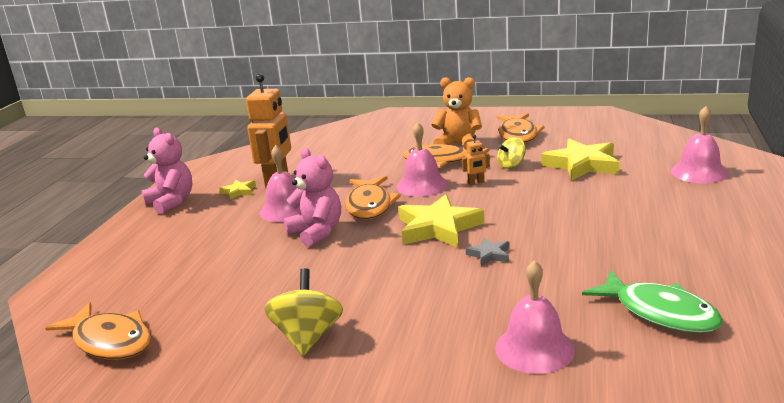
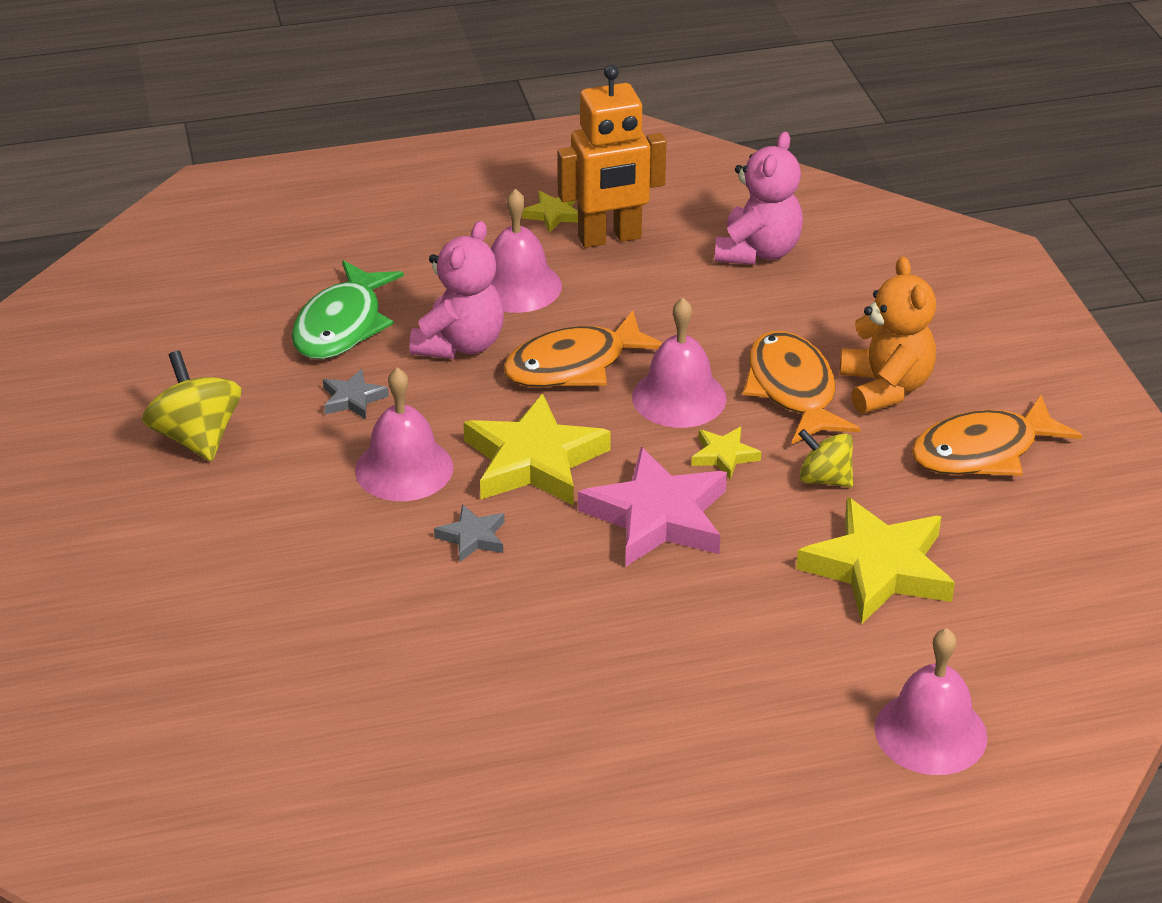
camera: 60 degrees right, 15 degrees up
orange fish [45,302,151,360] -> none
pink teddy bear [142,127,192,214] -> pink teddy bear moved to [715,132,803,265]
yellow spinning top [264,268,343,356] -> yellow spinning top turned 90 degrees counterclockwise [142,350,241,462]
orange robot [462,135,490,185] -> yellow star [691,427,761,479]
pink bell [495,260,575,374] -> pink bell moved to [355,367,453,501]
green fish [582,270,723,333] -> green fish moved to [292,260,404,359]
none -> grey star [323,369,389,420]
none -> pink star [578,447,727,567]

